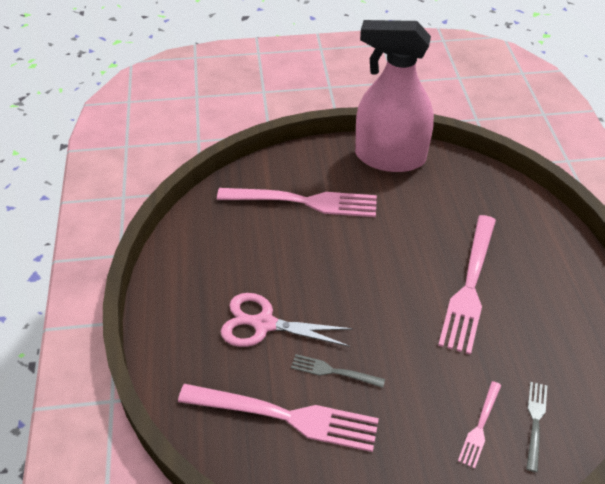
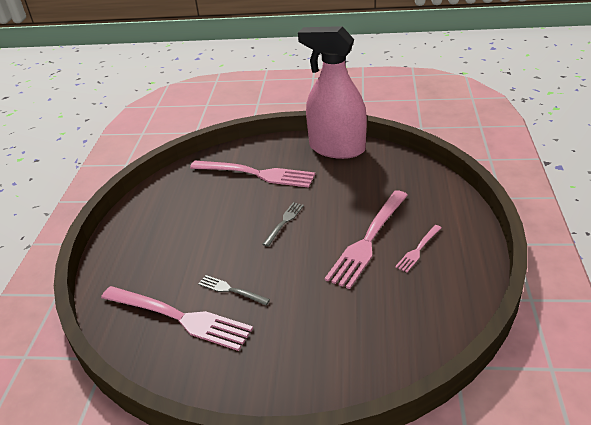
camera: 15 degrees right, 10 degrees down
pink scissors [221,293,354,347] -> none
pink fork [458,381,501,469] -> pink fork moved to [395,225,441,273]
grey fork [526,382,547,472] -> grey fork moved to [262,202,304,247]

